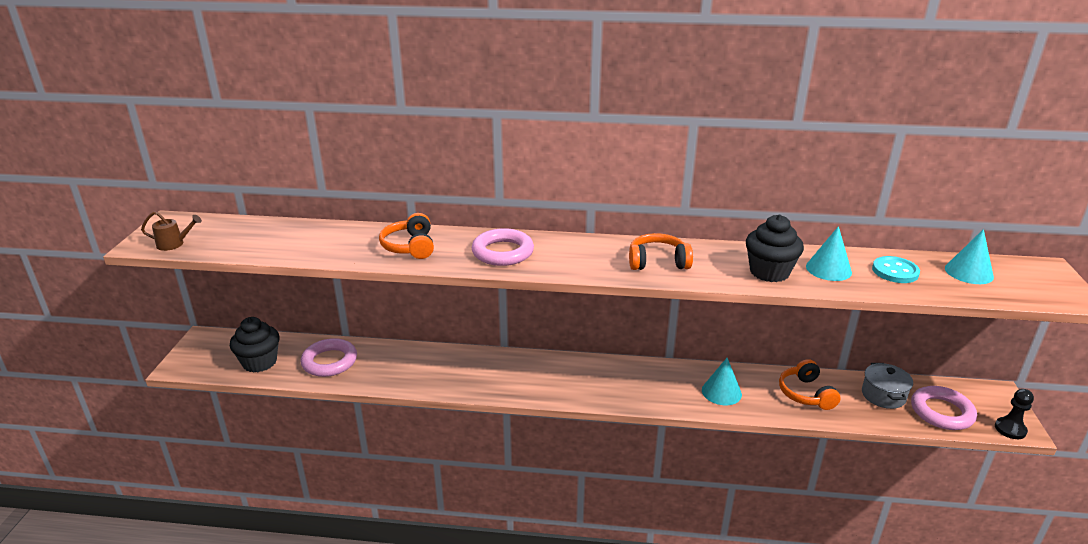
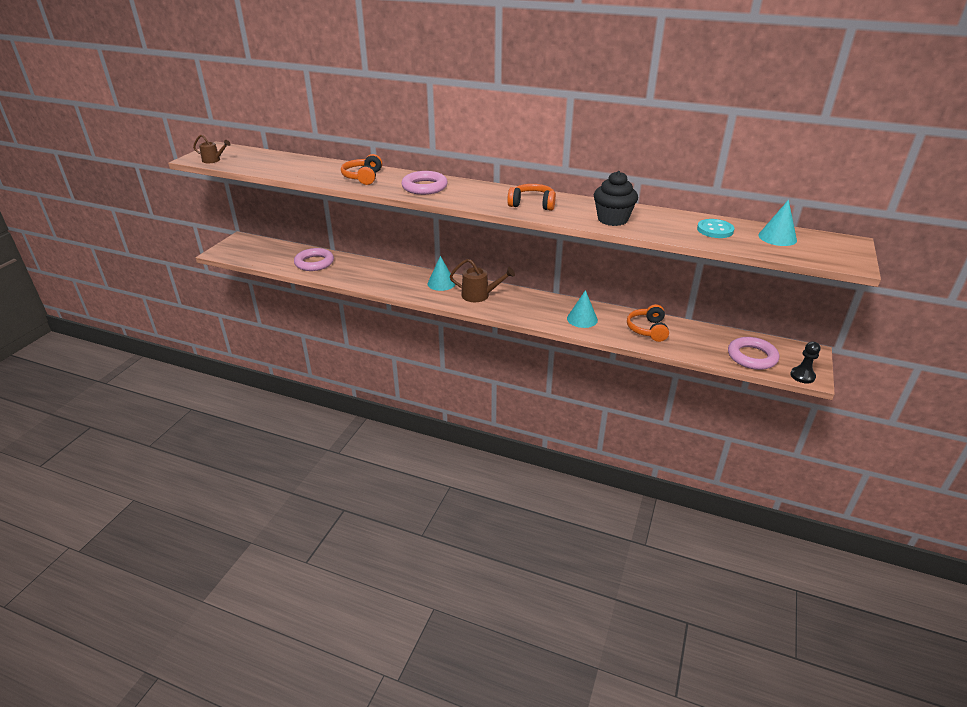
camera: 15 degrees right, 5 degrees up
black cupcake [230,317,280,373] -> none
turquoise cone [806,226,852,281] -> turquoise cone moved to [427,256,455,291]
grey pot [862,363,913,409] -> none
none -> brown watering can [450,259,515,302]

